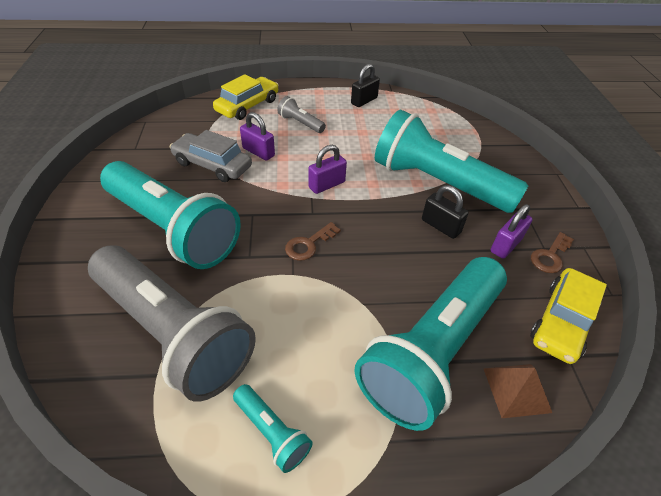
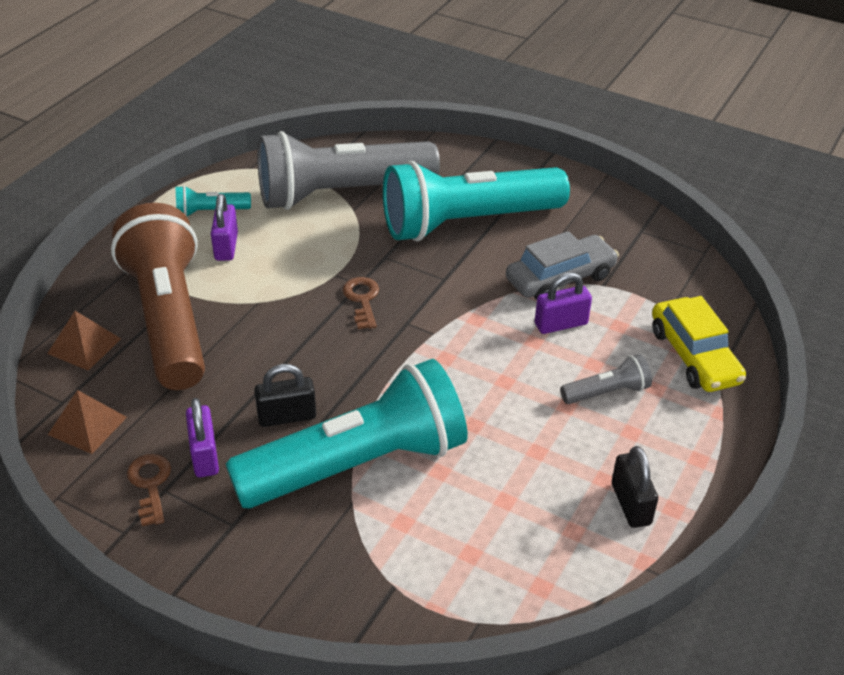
camera: 125 degrees right, 5 degrees down
purple padlock [308,145,347,194] -> purple padlock moved to [211,194,238,261]
turquoise flashlight [354,257,507,431] -> brown flashlight [111,203,205,390]
yellow car [530,268,607,364] -> brown pyramid [48,390,127,454]

